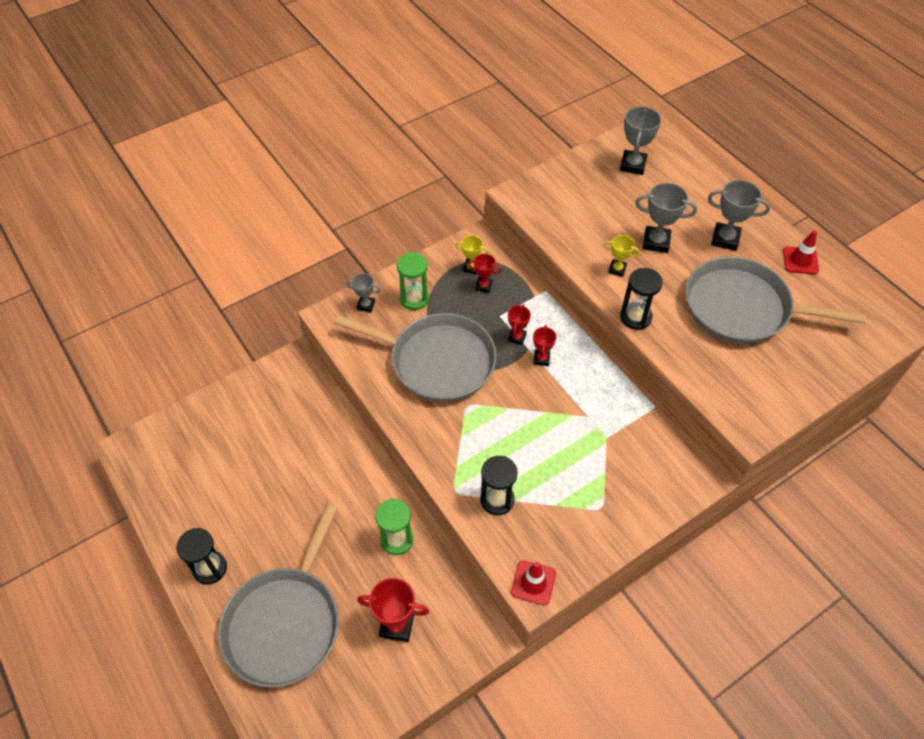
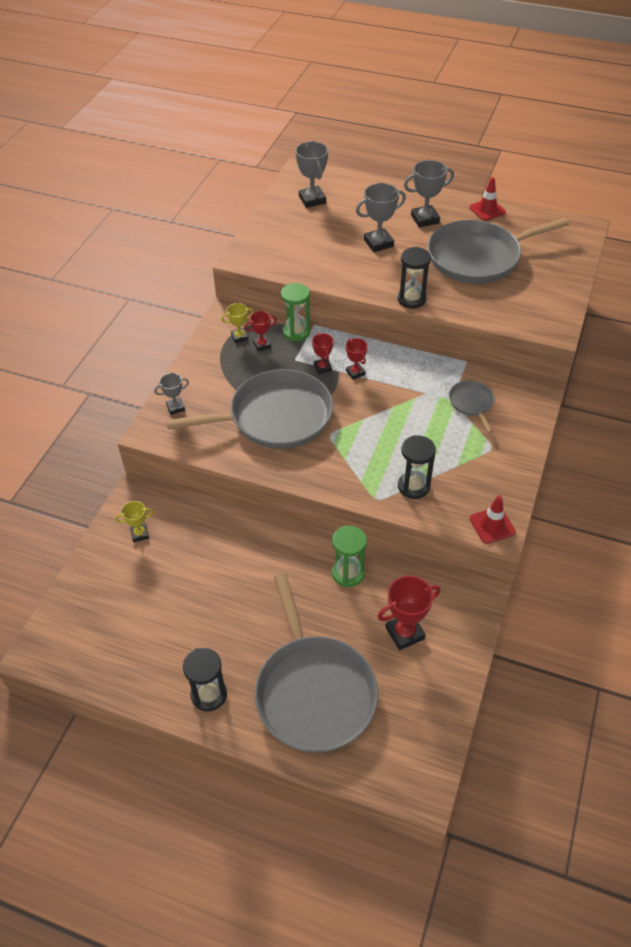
camera: 35 degrees left, 5 degrees down
green hourglass [397,252,429,310] -> green hourglass moved to [281,283,310,341]
yellow trophy [604,235,640,277] -> yellow trophy moved to [116,501,154,542]
none -> grey pan [449,381,495,433]

